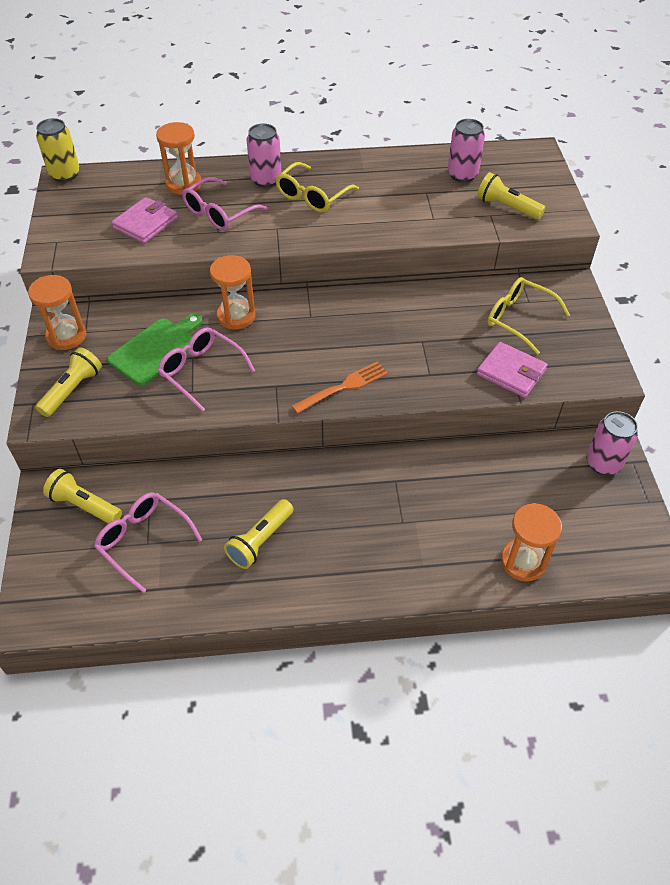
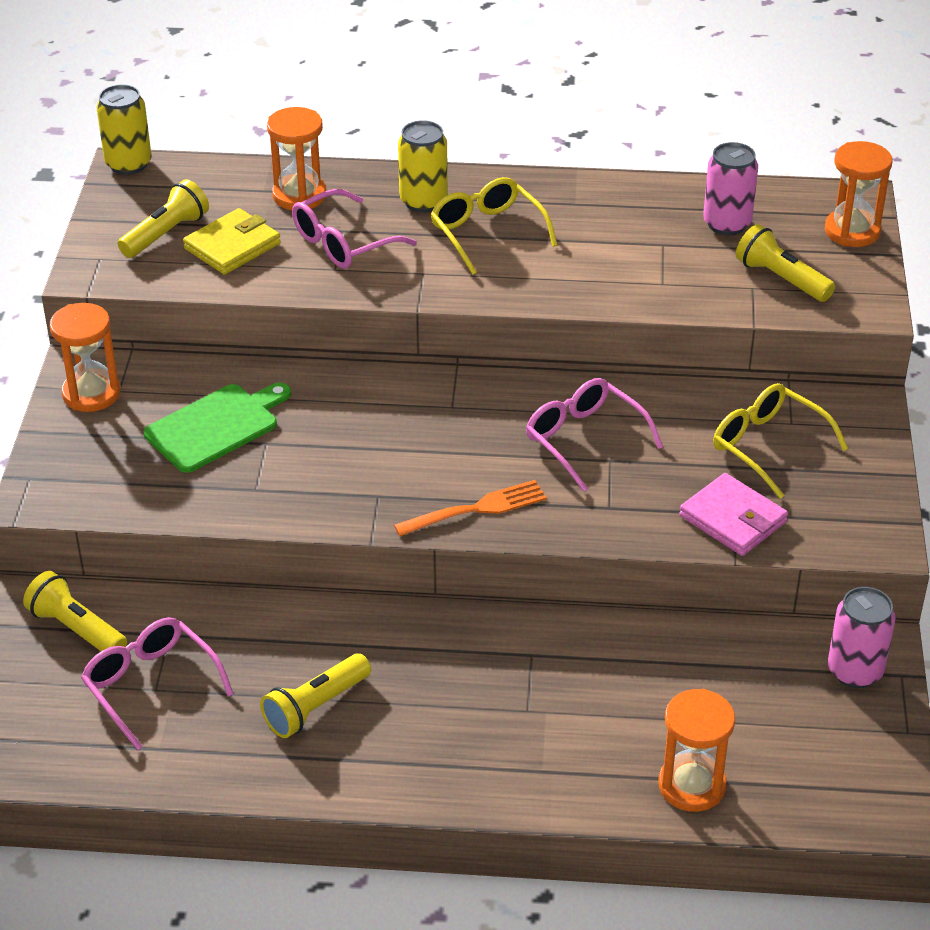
camera: 10 degrees right, 10 degrees down
yellow flashlight [35,347,102,417] -> yellow flashlight moved to [118,179,209,258]
pink wallet [112,197,178,244] -> yellow wallet [183,208,281,275]
pink glasses [158,327,255,412] -> pink glasses moved to [526,378,663,492]
orange hourglass [210,255,256,329] -> orange hourglass moved to [825,141,892,247]
pink can [246,123,282,188] -> yellow can [398,120,448,212]
yellow glasses [275,162,359,212] -> yellow glasses turned 105 degrees clockwise [430,177,557,275]

